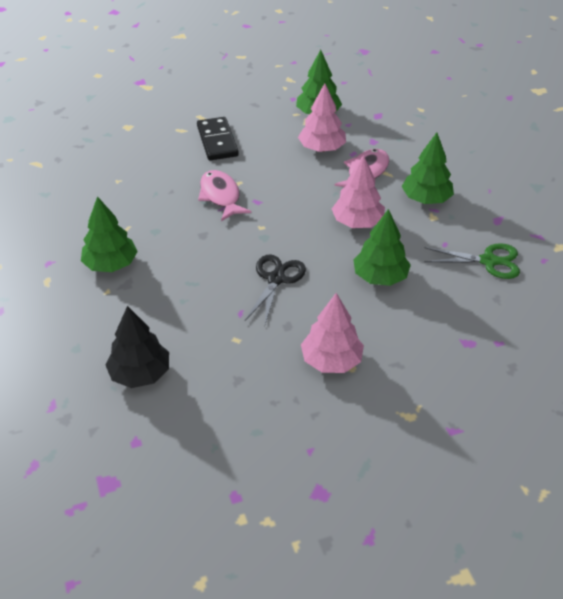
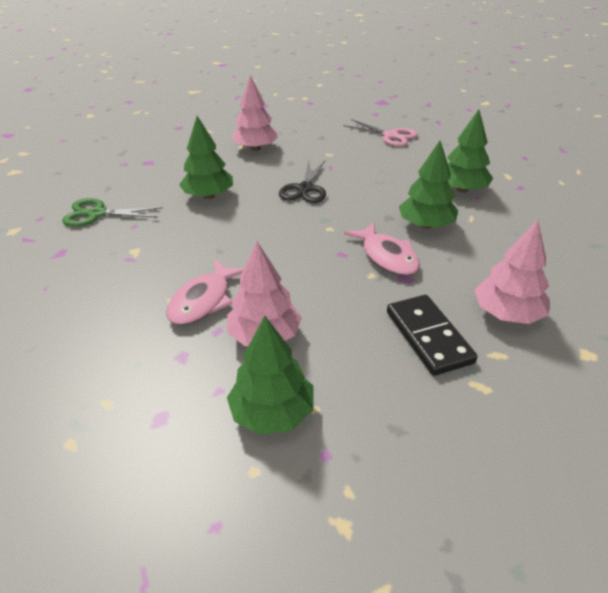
camera: 175 degrees right, 5 degrees down
black tree [105,306,169,388] -> pink scissors [343,119,418,147]
pink tree [332,155,385,228] -> pink tree moved to [474,220,550,324]
green tree [402,133,454,204] -> green tree moved to [399,141,458,229]

